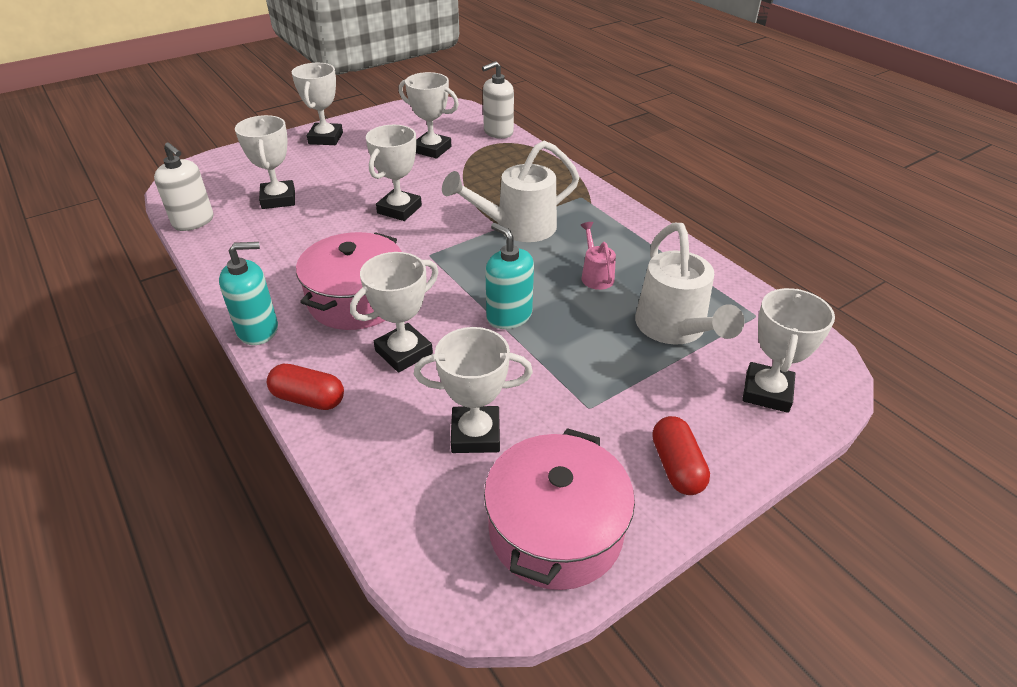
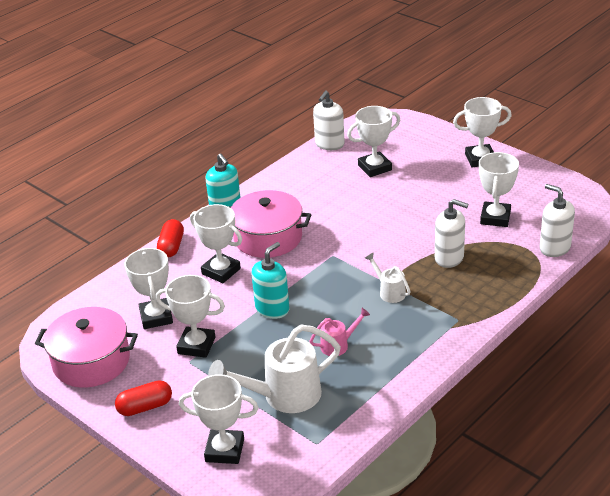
camera: 80 degrees right, 5 degrees down
white trophy [366,125,422,221] -> white trophy moved to [155,275,225,358]
white watering can [442,141,579,242] -> white watering can [365,252,411,303], size x0.51
none -> white soap dispenser [435,199,468,268]

